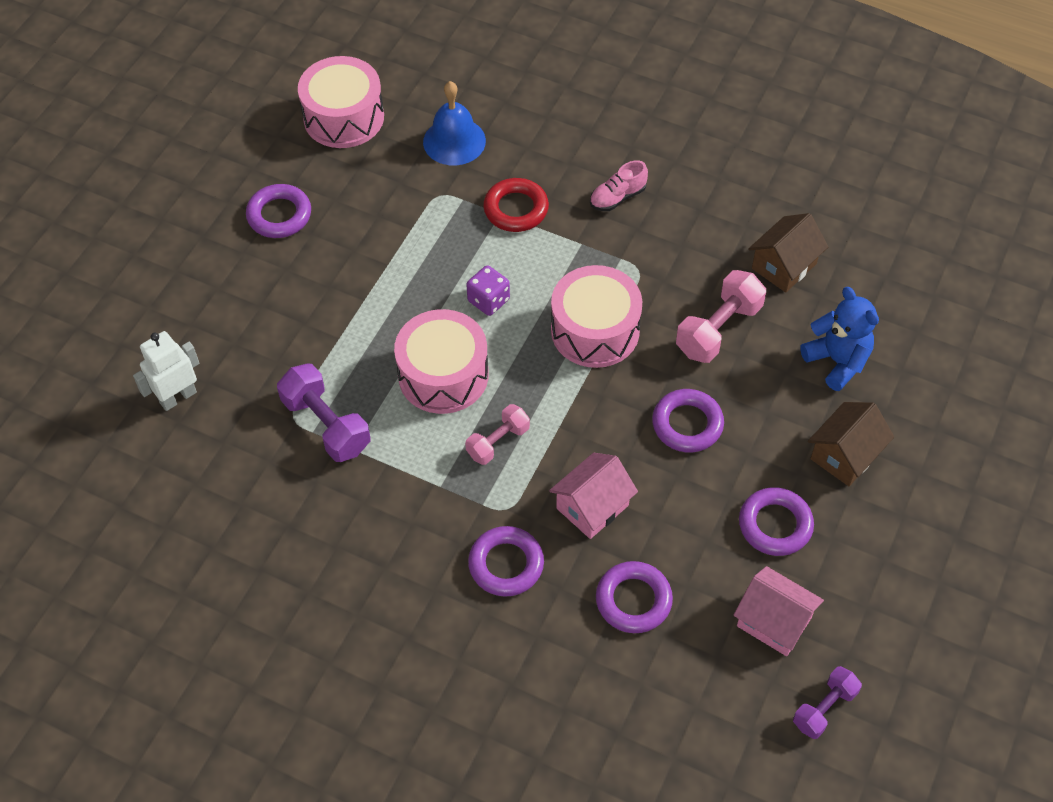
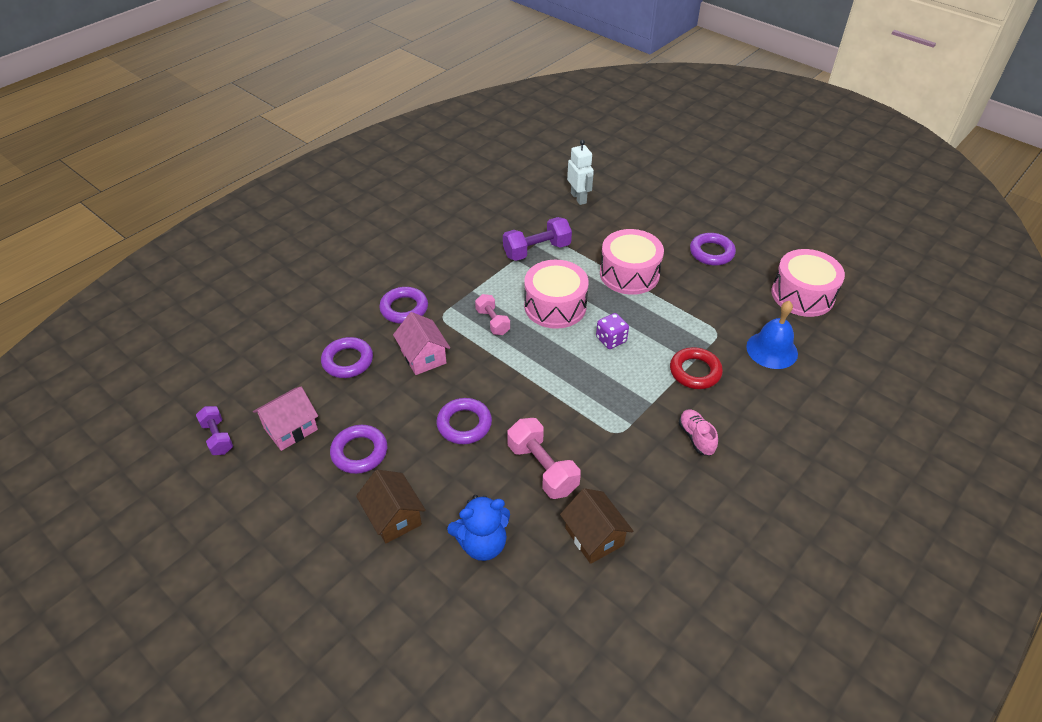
camera: 105 degrees right, 10 degrees down
pink drum [551,265,642,368] -> pink drum moved to [600,229,664,295]

